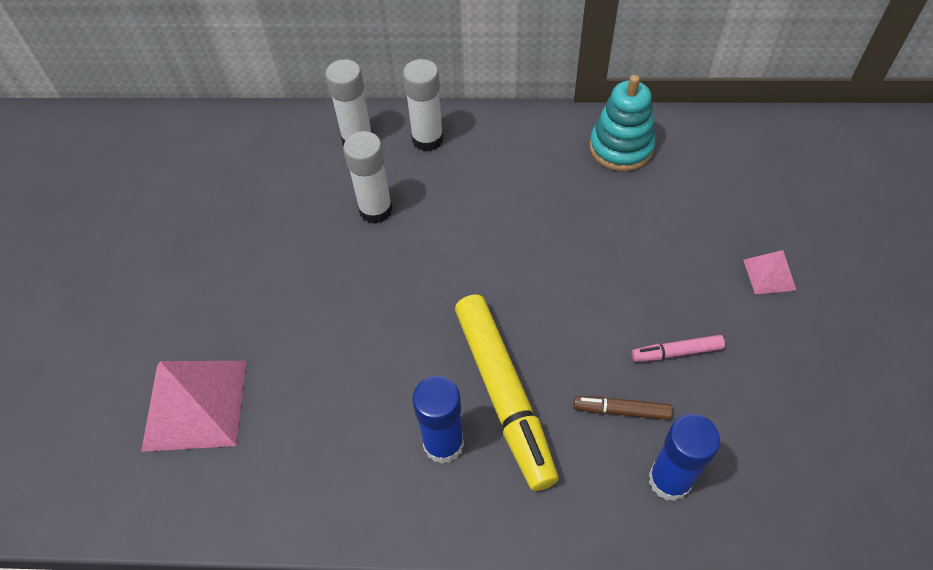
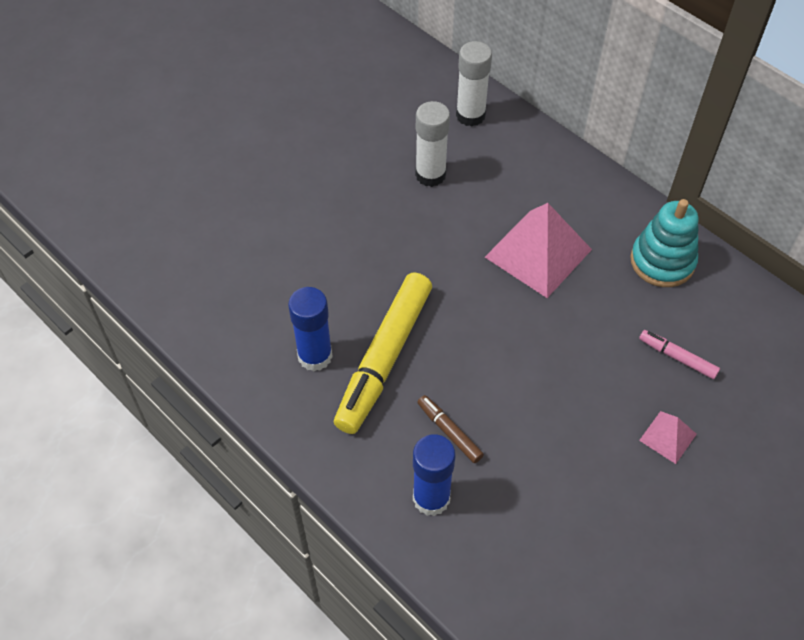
camera: 40 degrees right, 0 degrees up
pink pyramid [141,361,246,452] -> pink pyramid moved to [485,203,592,298]
white glue stick [403,59,443,151] -> none
pink marker [631,335,725,362] -> pink marker moved to [639,330,720,379]

